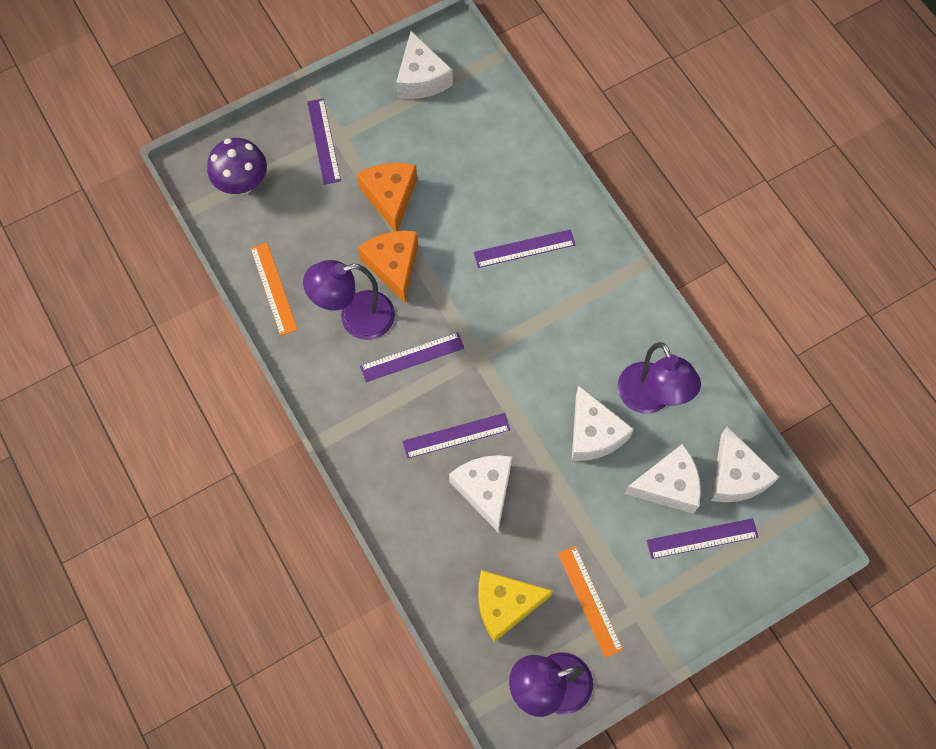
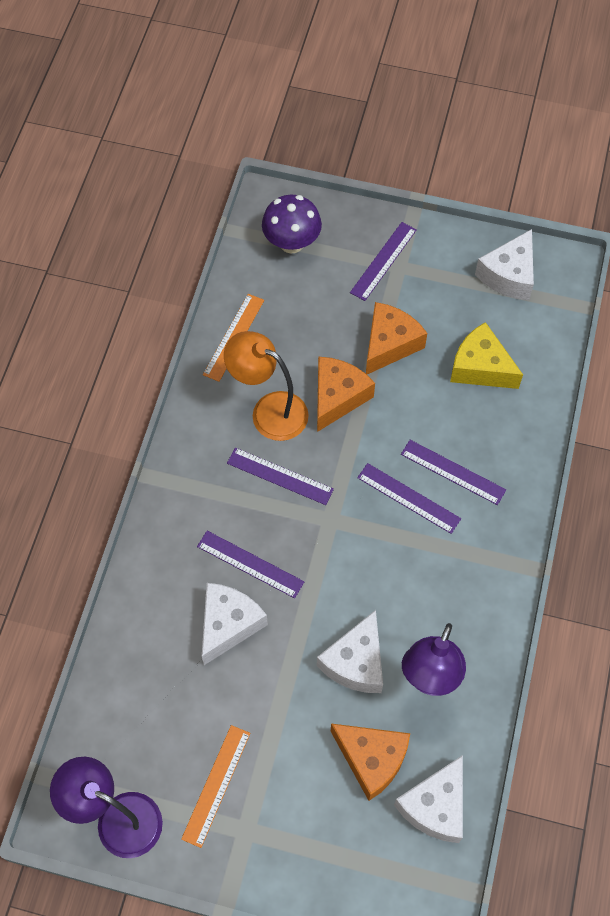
camera: 45 degrees right, 5 degrees down
purple lamp [303,260,395,340] -> orange lamp [224,331,309,441]
yellow cheese [478,570,553,642] -> yellow cheese moved to [450,322,523,389]
white cheese [625,444,701,514] -> orange cheese [331,724,410,801]
purple ruler [646,518,758,559] -> purple ruler moved to [357,463,461,534]

